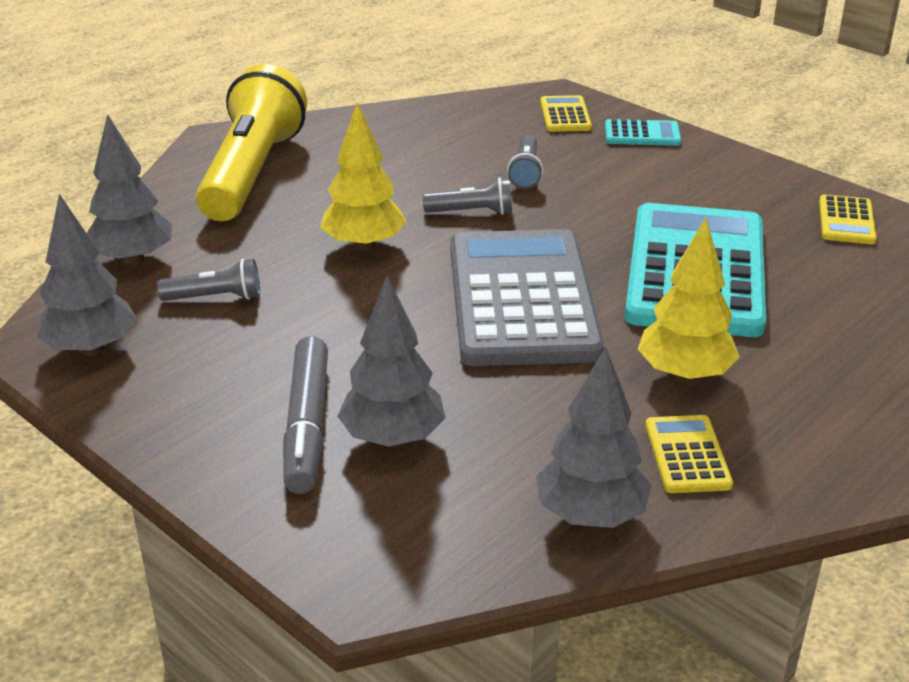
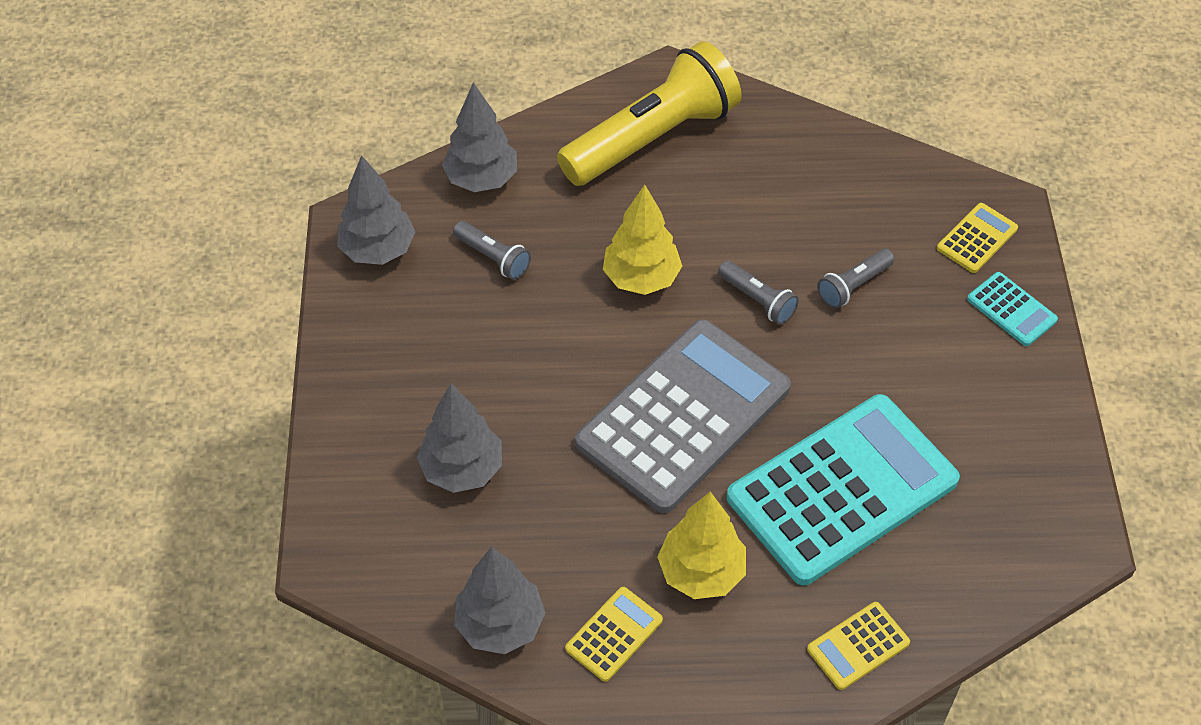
camera: 45 degrees right, 20 degrees up
grey marker [283,336,328,494] -> none
yellow calculator [819,194,877,244] -> yellow calculator moved to [807,602,910,690]

